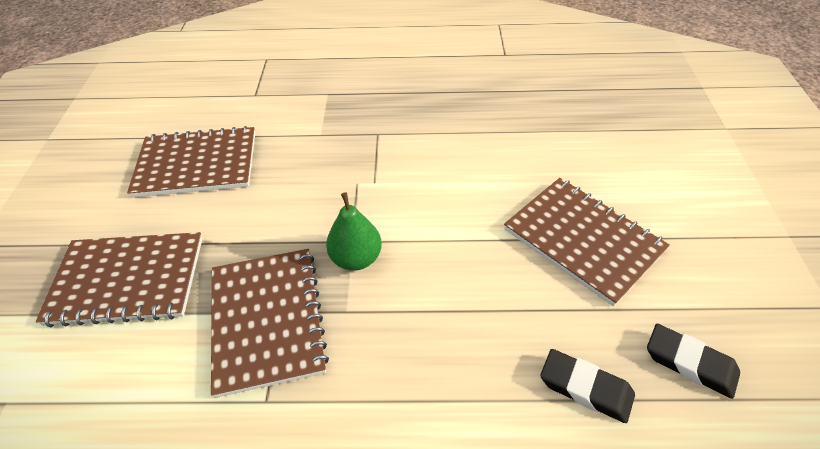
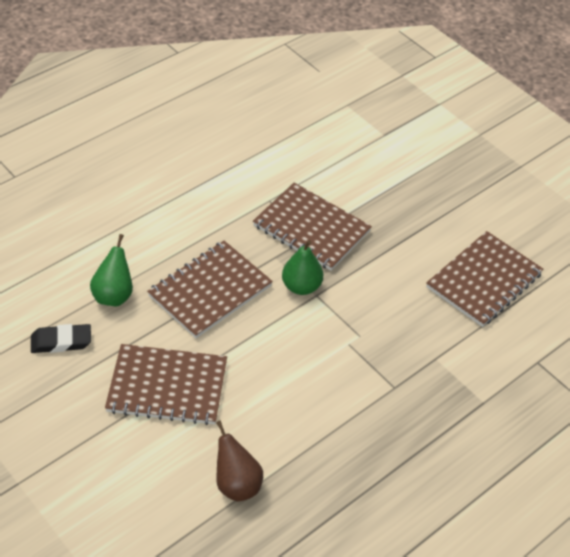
camera: 135 degrees right, 0 degrees up
brown notebook [36,232,202,327] -> brown notebook moved to [147,241,273,338]
black eraser [540,349,635,423] -> green pear [90,234,133,307]
none -> brown pear [216,421,263,502]

